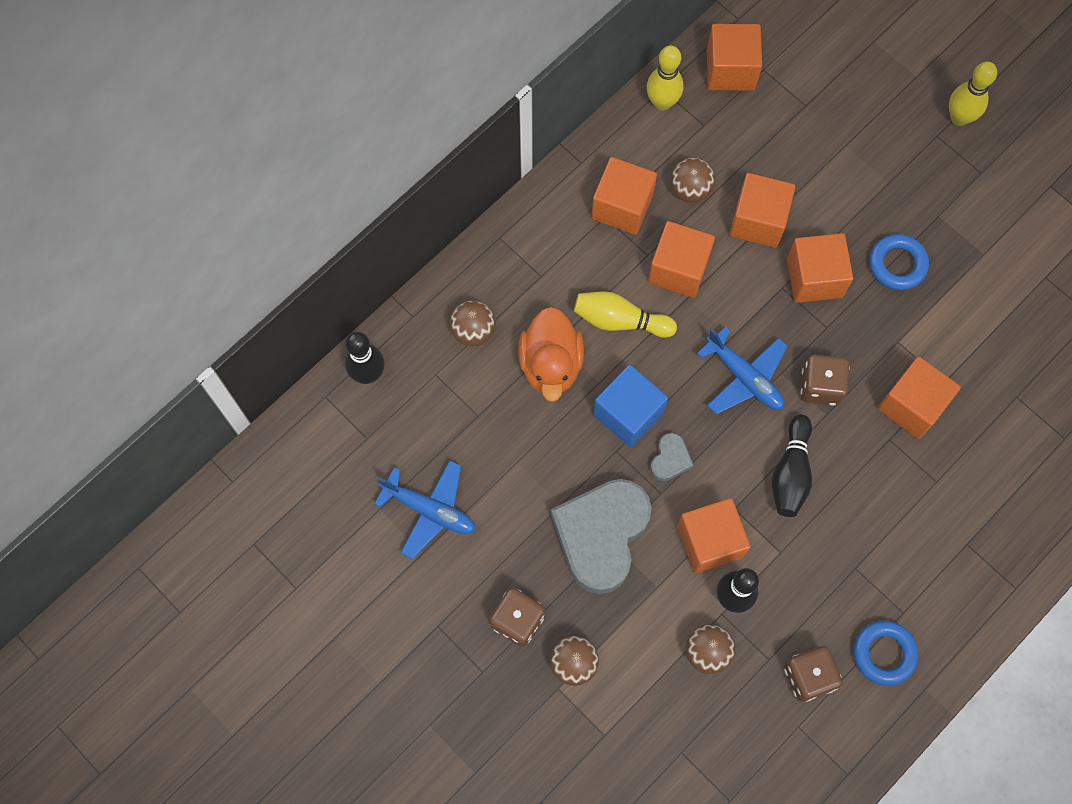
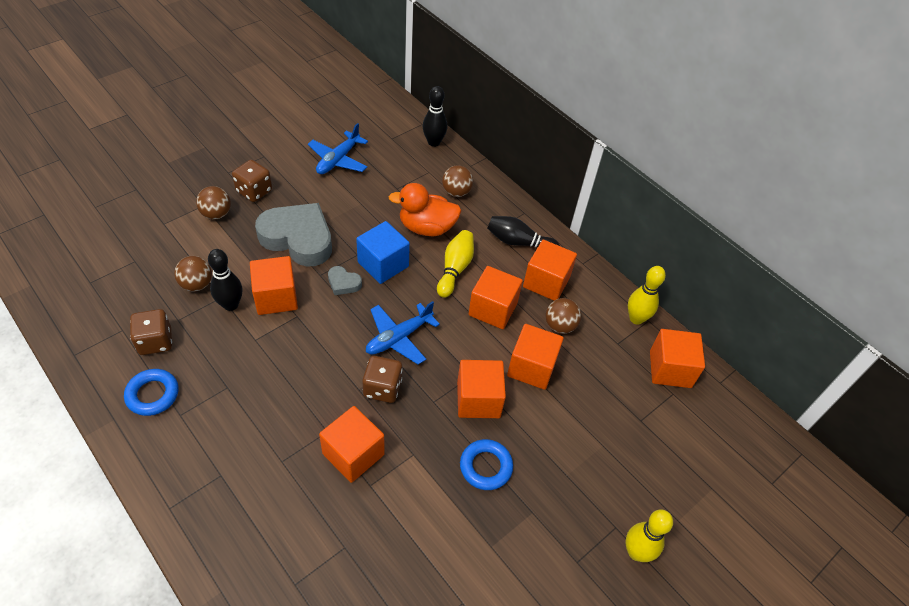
camera: 90 degrees right, 20 degrees down
black bowling pin [772,415,812,517] -> black bowling pin moved to [487,216,560,247]

